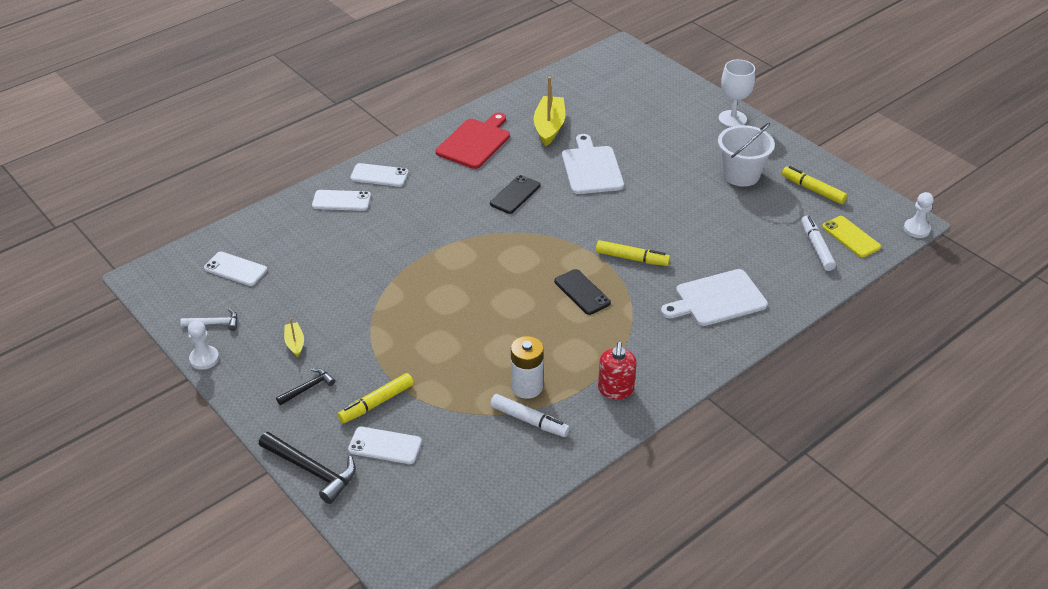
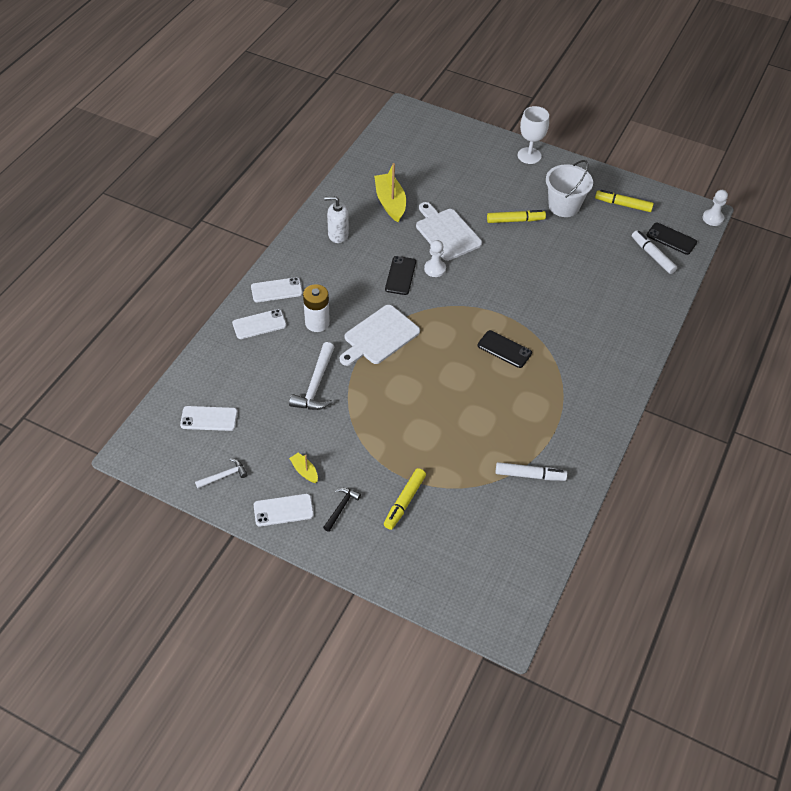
camera: 25 degrees left, 10 degrees up
white pawn [188,320,219,370] -> white pawn moved to [424,240,446,277]
black hammer [259,432,356,504] -> none
white phone [348,427,422,464] -> white phone moved to [254,494,314,526]
red cutting board [436,113,510,169] -> white soap dispenser [324,196,349,243]
white battery [511,336,544,399] -> white battery moved to [303,284,330,332]
yellow marker [596,240,670,266] -> yellow marker moved to [487,210,546,223]
red soap dispenser [598,342,637,399] -> none
white cutting board [661,269,768,326] -> white cutting board moved to [340,305,420,366]
yellow phone [822,216,881,257] -> black phone [647,223,697,255]
none -> white hammer [289,342,335,410]

